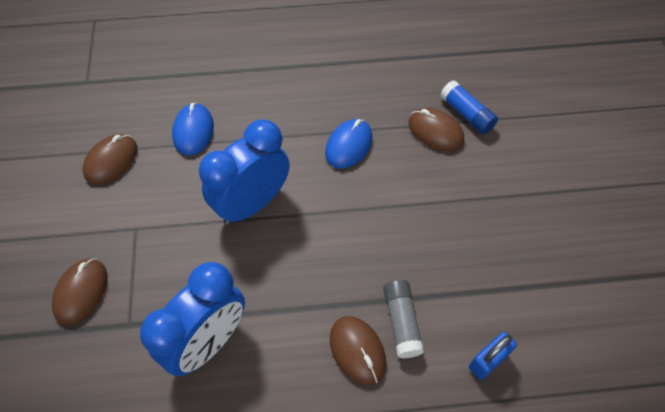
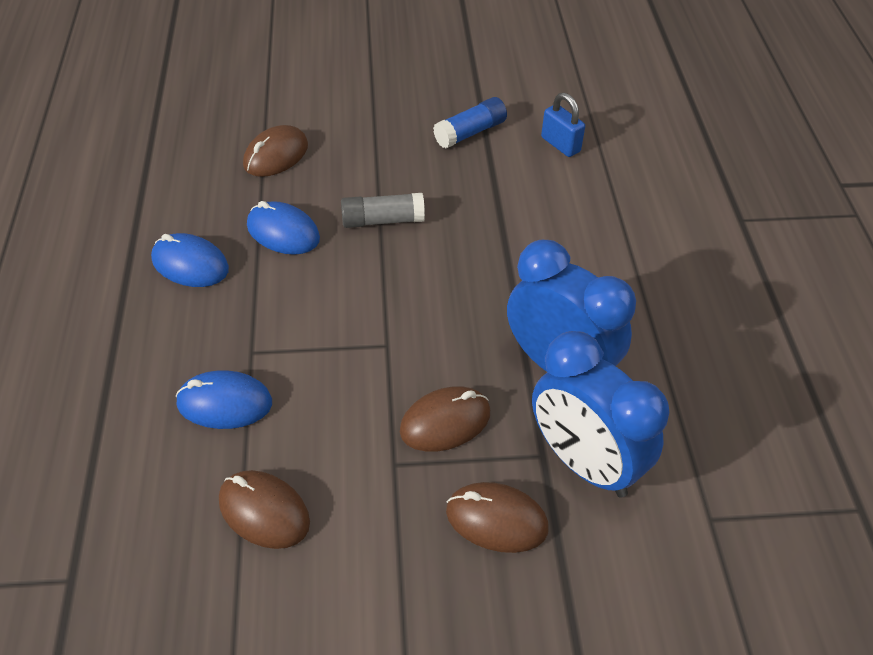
camera: 90 degrees left, 10 degrees down
blue clock [199,120,290,225] -> blue clock moved to [532,331,669,497]
brown mouse [330,316,386,386] -> brown mouse moved to [400,386,490,452]
grey glue stick [383,280,424,358] -> grey glue stick moved to [341,193,425,228]
blue glue stick [440,80,498,134] -> blue glue stick moved to [433,97,507,148]
none -> blue mouse [151,233,229,287]

